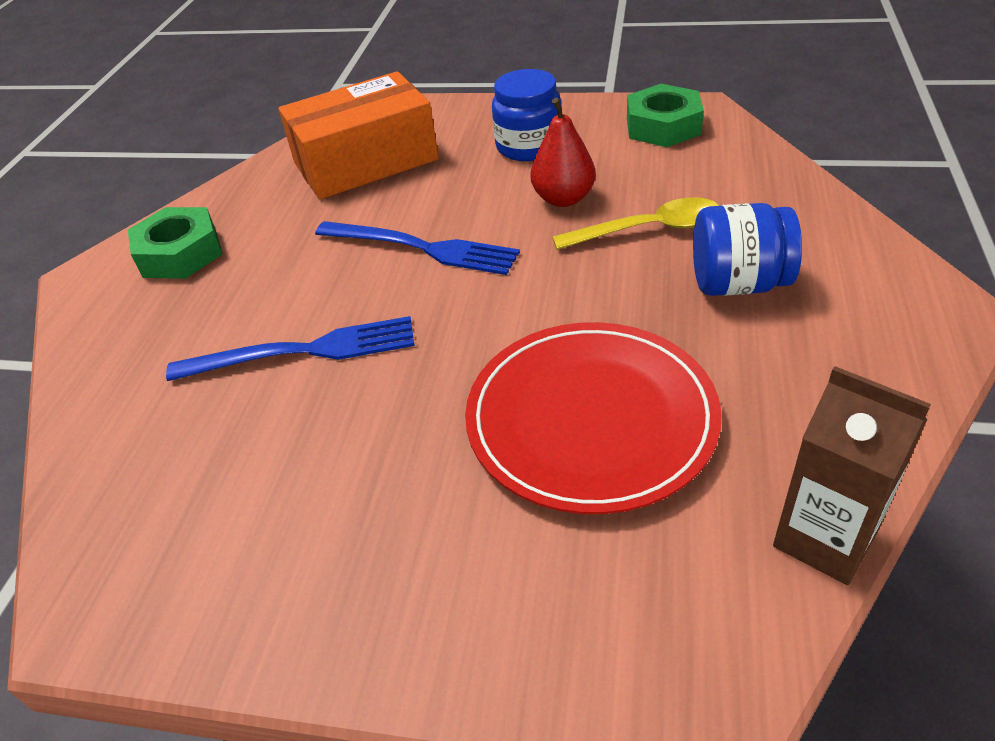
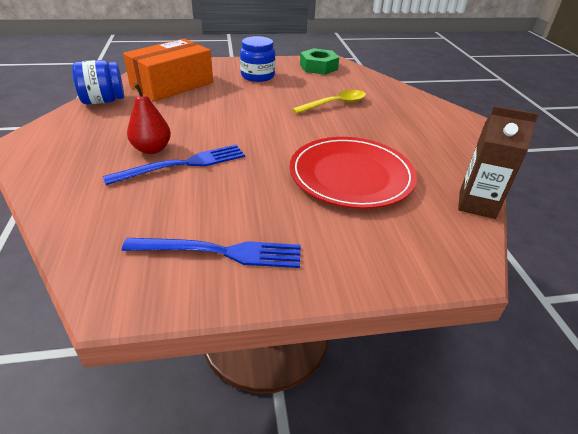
camera: 25 degrees left, 5 degrees down
green nut [128,207,222,279] -> none
blue fork [315,221,520,275] -> blue fork moved to [122,238,301,268]
red pear [531,98,596,207] -> red pear moved to [127,83,171,154]
blue jar [693,203,802,296] -> blue jar moved to [72,60,124,104]

